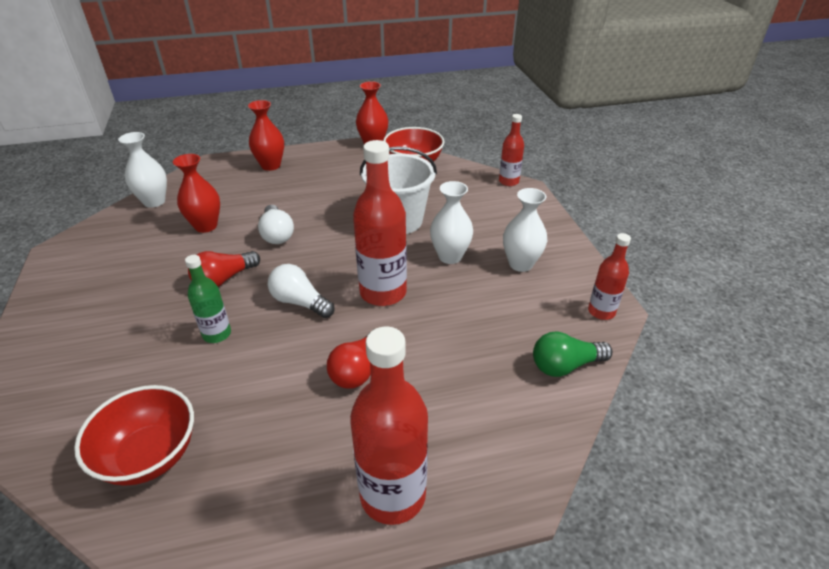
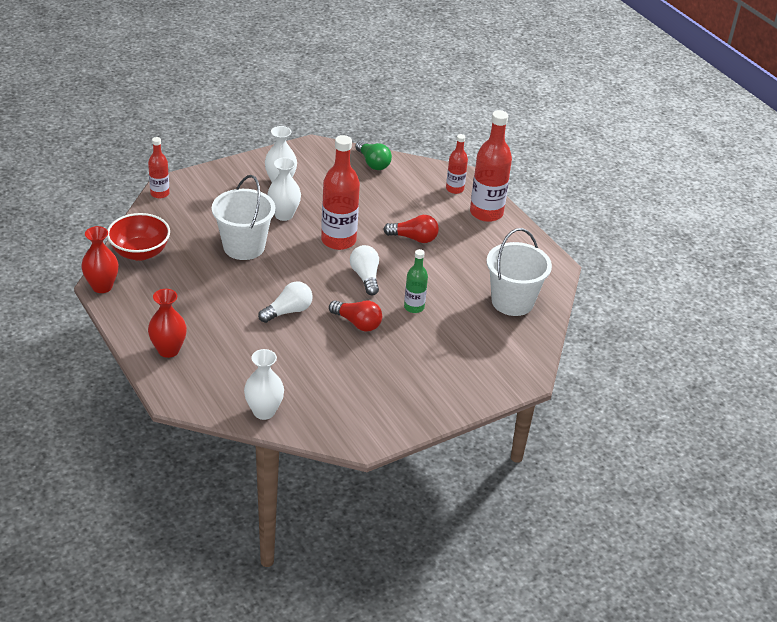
camera: 110 degrees left, 0 degrees up
red bowl [74,385,194,485] -> white bucket [486,228,552,316]
red vase [173,154,220,233] -> none
white light bulb [268,264,334,318] -> white light bulb turned 150 degrees clockwise [350,245,379,295]
red bottle [588,233,631,320] -> red bottle moved to [446,134,468,194]

